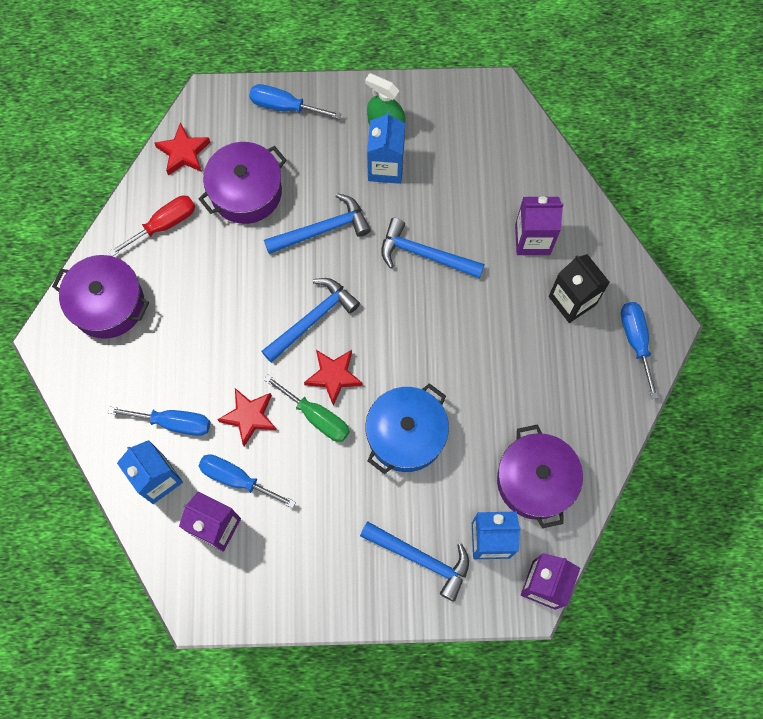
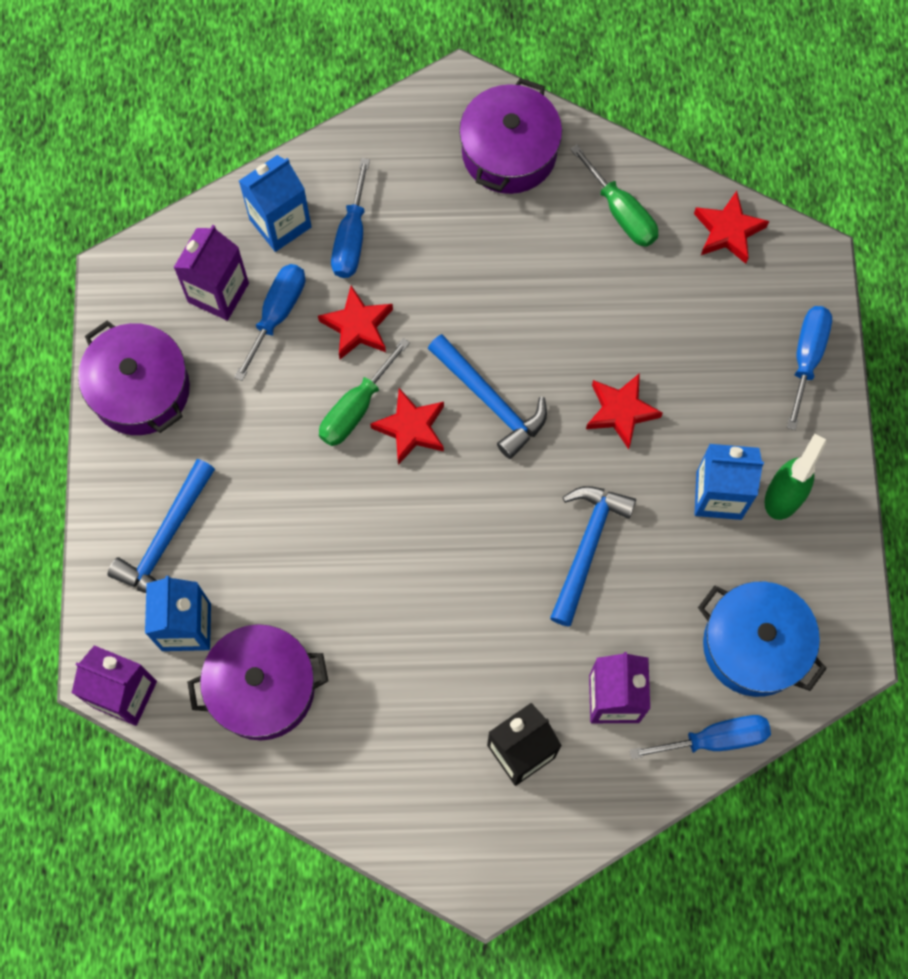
camera: 90 degrees right, 0 degrees up
red screwdriver [108,196,195,256] -> green screwdriver [570,145,658,247]
purple pot [199,142,287,224] -> purple pot moved to [78,320,190,435]
blue hammer [264,193,371,254] -> red star [586,373,663,449]
blue pot [365,383,449,474] -> blue pot moved to [698,582,827,697]
blue screwdriver [621,302,659,399] -> blue screwdriver moved to [630,715,771,759]

